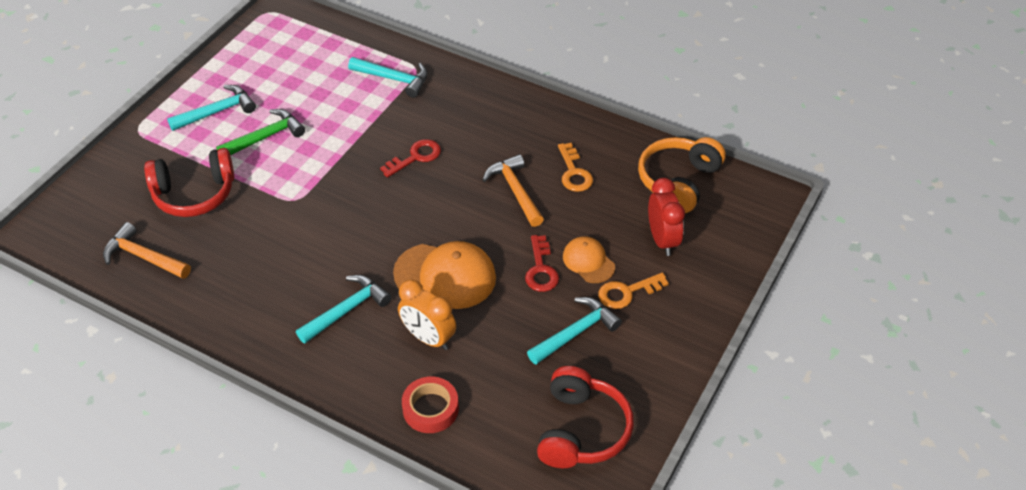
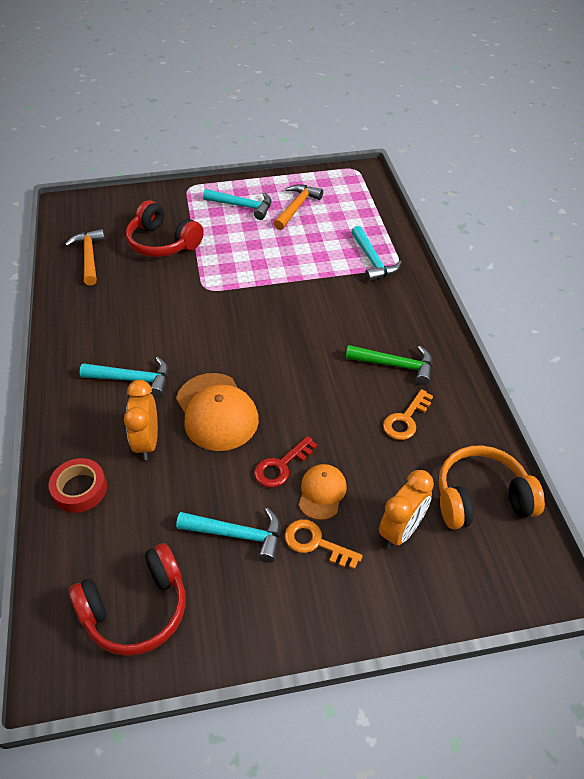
camera: 50 degrees right, 0 degrees up
green hammer [216,109,305,155] -> green hammer moved to [346,345,432,385]
red key [380,139,441,178] -> none
orange hammer [483,154,544,227] -> orange hammer moved to [273,184,323,230]
red clock [648,178,685,256] -> orange clock [379,470,434,549]

